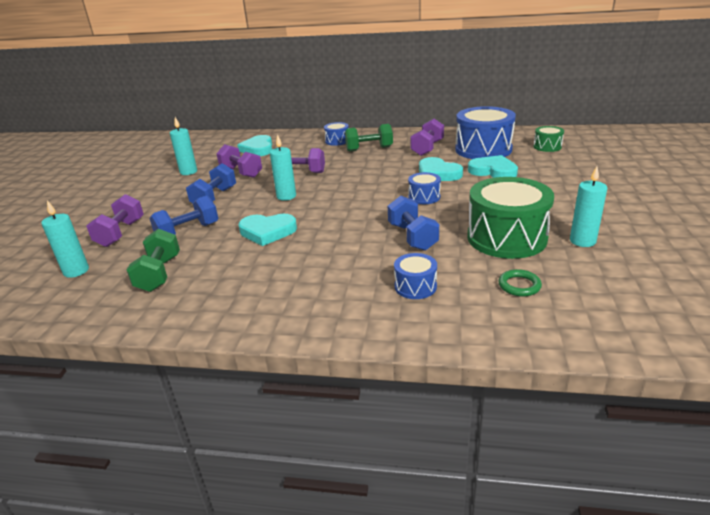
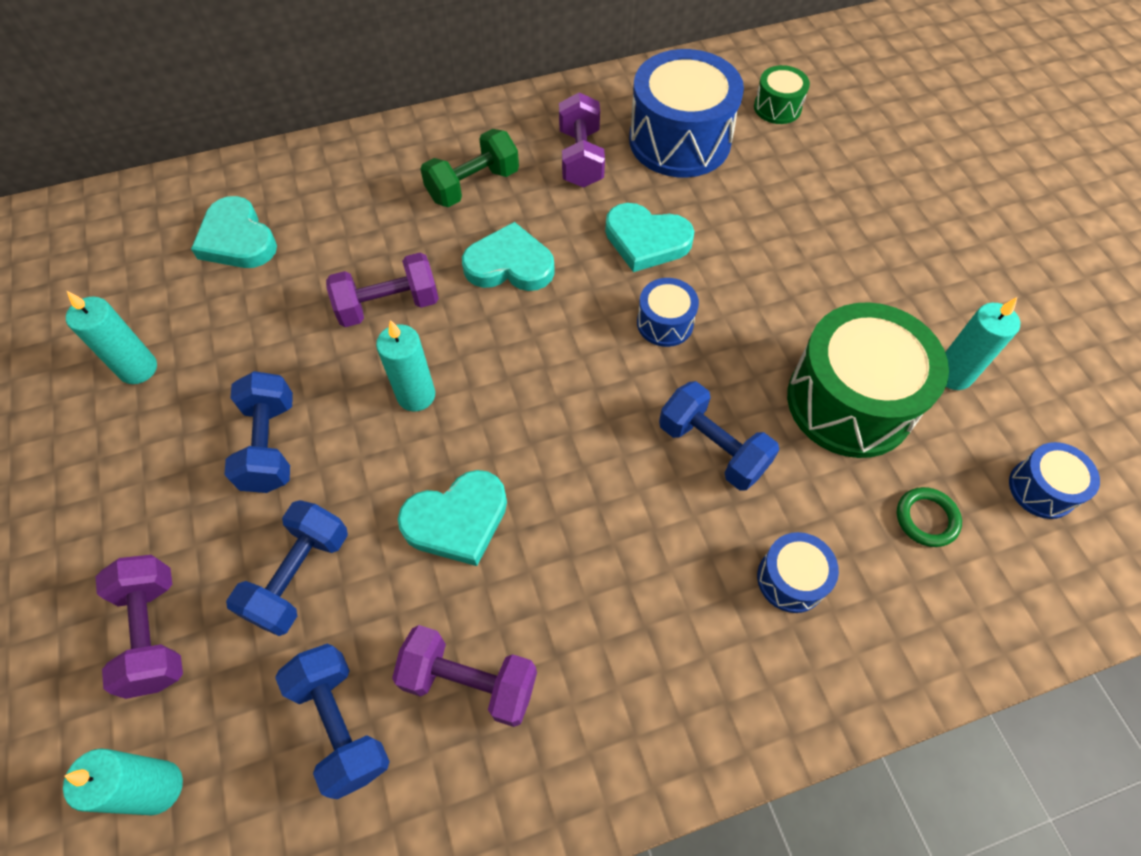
camera: 30 degrees left, 30 degrees up
green dumbbell [127,229,180,292] -> blue dumbbell [275,644,390,799]
purple dumbbell [216,144,262,178] -> purple dumbbell moved to [392,625,537,727]
blue drum [324,122,349,146] -> blue drum moved to [1009,442,1100,519]
turquoise heart [468,155,518,178] -> turquoise heart moved to [462,222,555,291]

